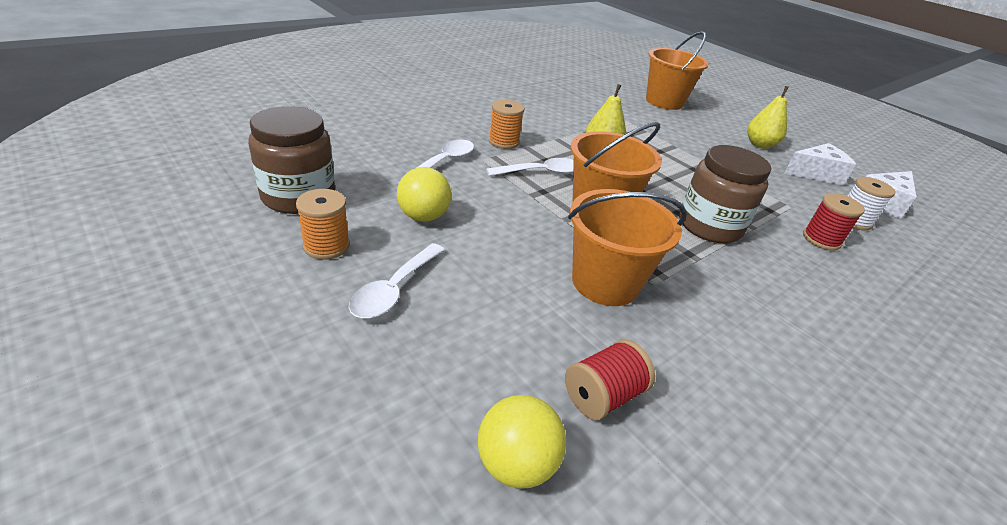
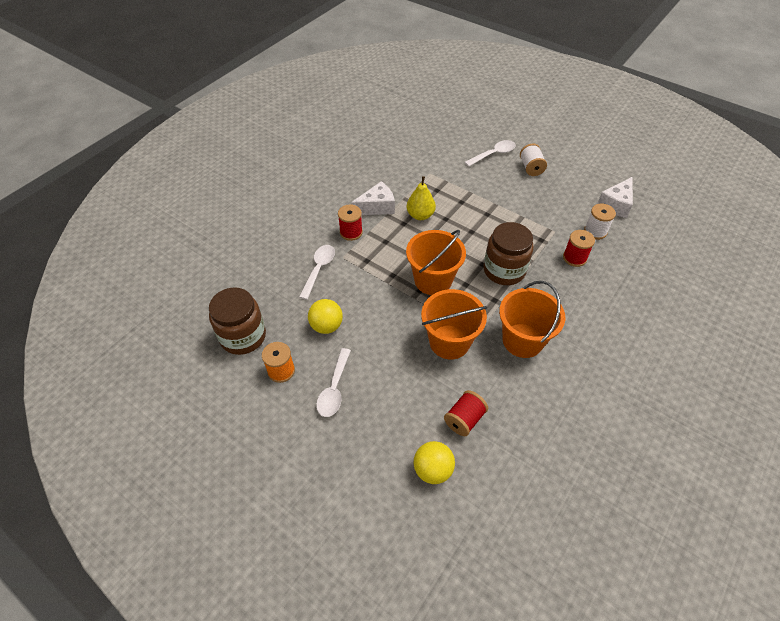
camera: 10 degrees left, 15 degrees up
white spoon [486,158,574,176] -> white spoon moved to [465,140,516,167]
orange spool [489,100,524,149] -> red spool [338,204,363,241]
orange bucket [646,31,709,110] -> orange bucket moved to [499,281,565,358]
yellow pear [747,86,789,149] -> white spool [520,144,547,176]
white cheese [784,143,856,186] -> white cheese moved to [351,181,395,215]

